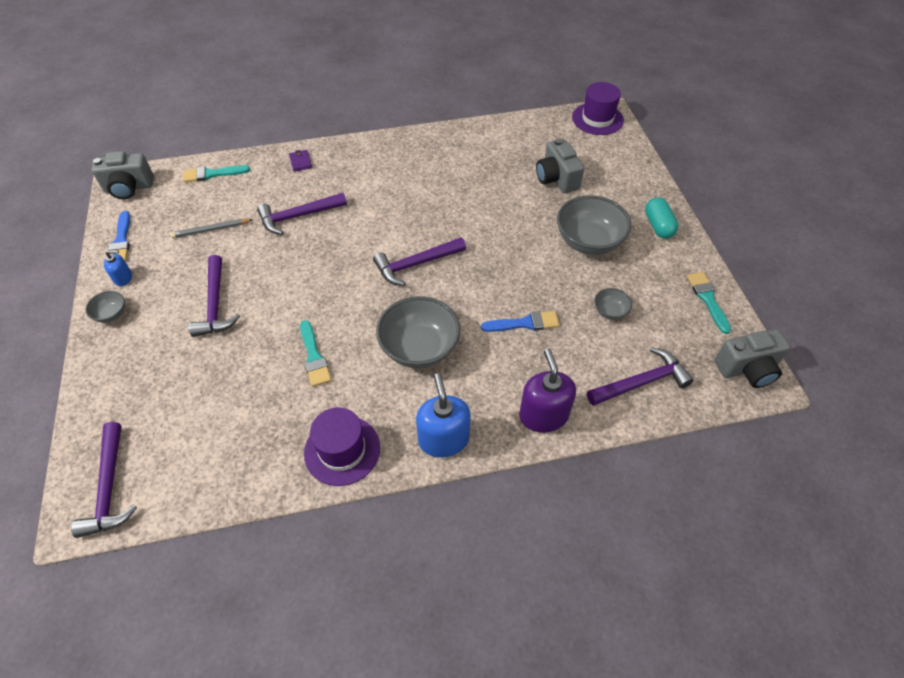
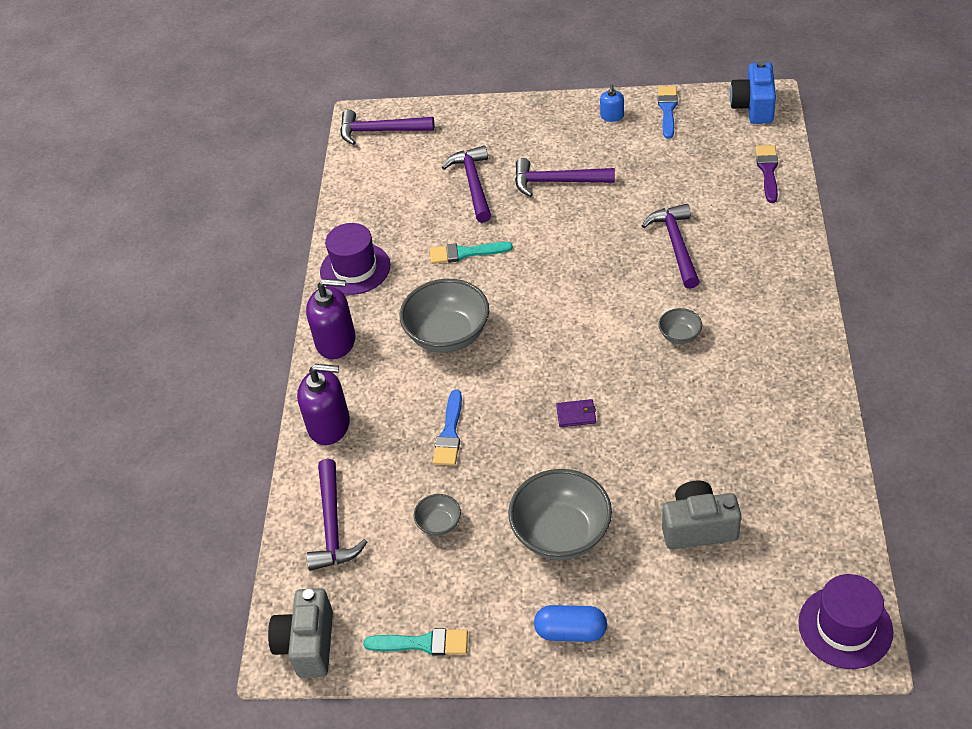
camera: 110 degrees right, 5 degrees down
grey bowl [85,291,125,323] -> grey bowl moved to [659,308,702,344]
grey camera [91,151,154,199] -> blue camera [730,61,776,124]
blue brush [108,211,130,261] -> blue brush turned 90 degrees clockwise [658,86,678,139]
grey pencil [170,219,253,238] -> none
turquoise brush [183,165,250,182] -> purple brush [756,145,778,203]
purple wallet [289,150,312,172] -> purple wallet moved to [556,399,596,427]
purple hammer [373,237,466,286] -> purple hammer moved to [442,146,491,223]
blue soap dispenser [416,373,471,458] -> purple soap dispenser [306,279,355,359]
turquoise capsule [645,198,679,238] -> blue capsule [534,605,607,642]

